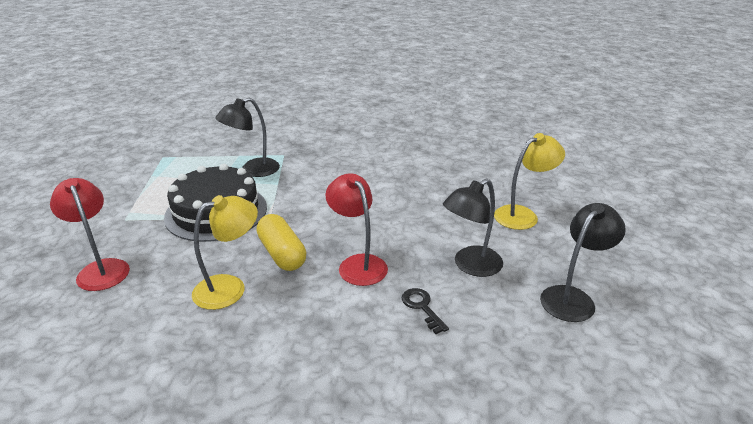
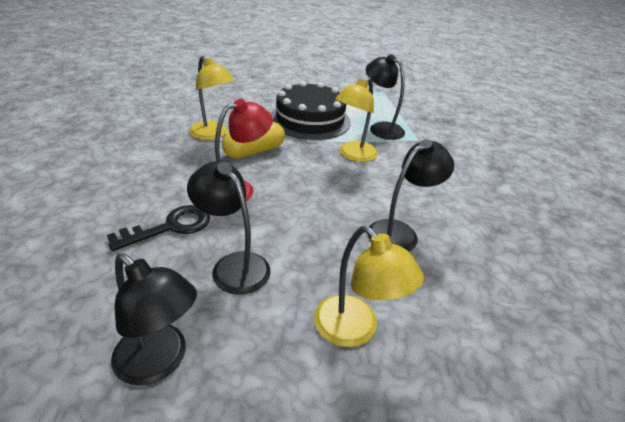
camera: 80 degrees right, 5 degrees up
red lamp [50,178,130,291] -> none
black key [402,288,449,334] -> black key [107,205,210,251], size x1.52
none -> yellow lamp [335,77,378,162]
none -> black lamp [368,139,454,251]

